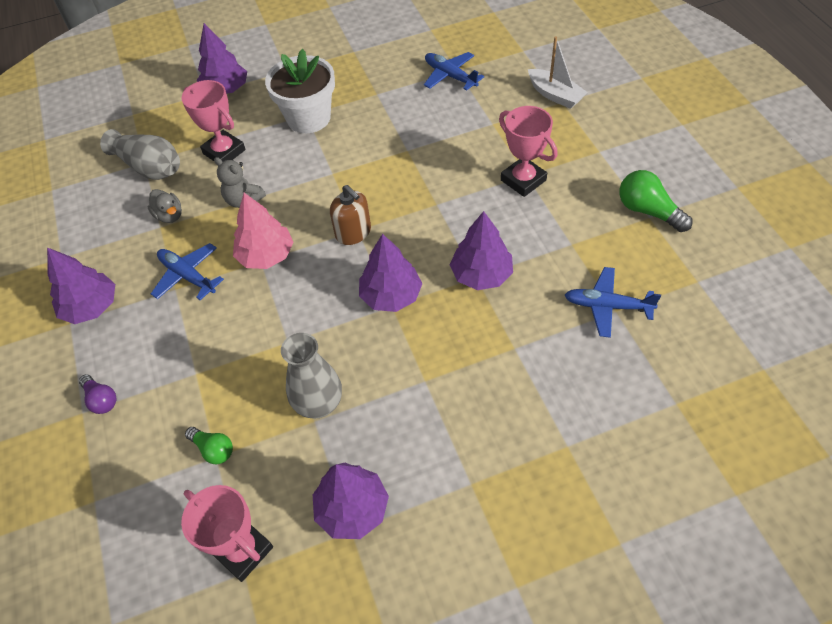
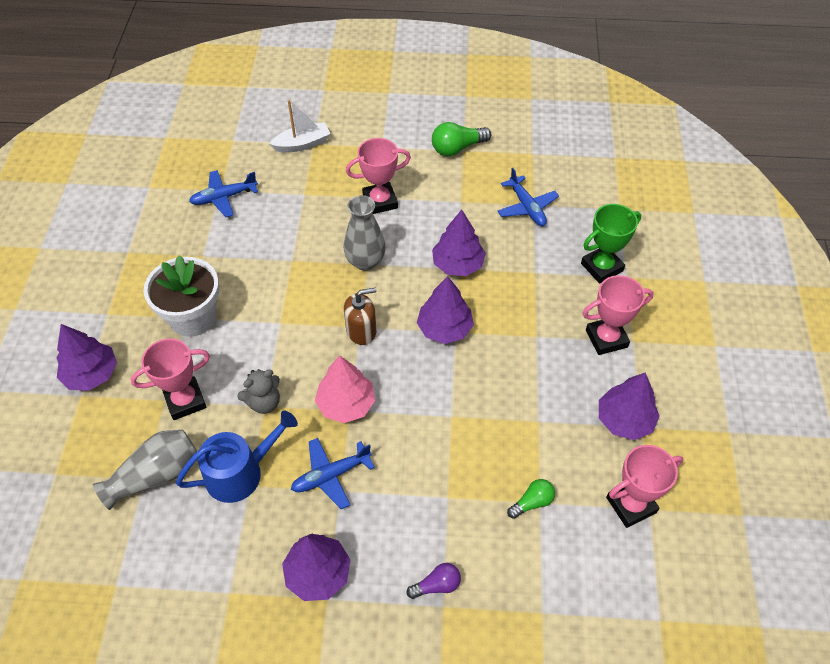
camera: 70 degrees left, 0 degrees up
grey duck [148,189,182,223] -> blue watering can [176,411,298,503]
grey vase [281,333,342,419] -> grey vase moved to [344,195,386,271]
blue plane [565,267,661,338] -> blue plane turned 60 degrees counterclockwise [498,168,559,226]
none -> green trophy [581,204,641,284]
none -> pink trophy [583,275,654,355]

